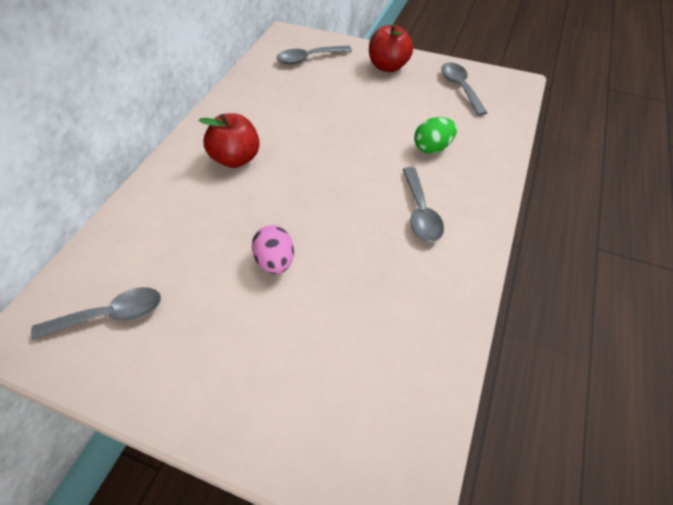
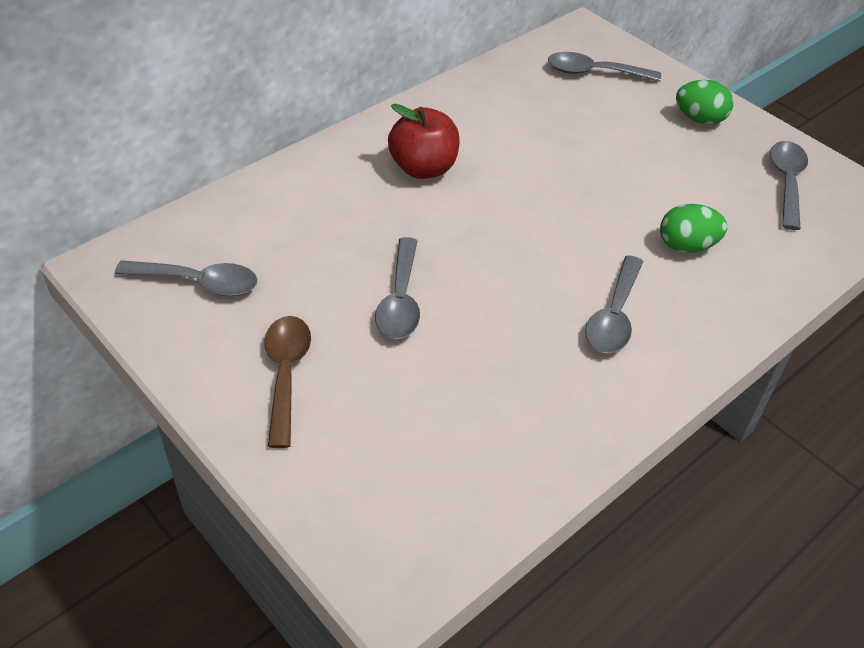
camera: 25 degrees right, 5 degrees down
pink egg [252,225,294,274] -> grey spoon [375,237,420,339]
red apple [369,24,413,72] -> green egg [676,80,734,125]
none -> brown spoon [264,316,311,448]

